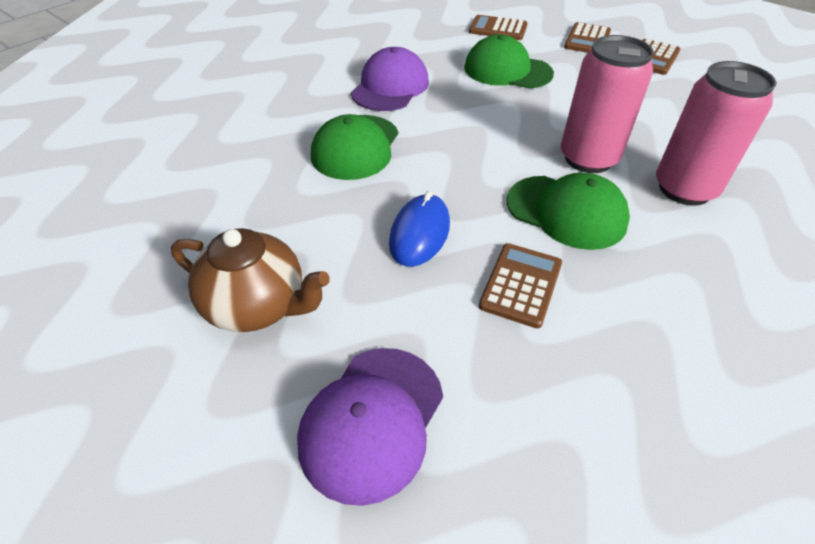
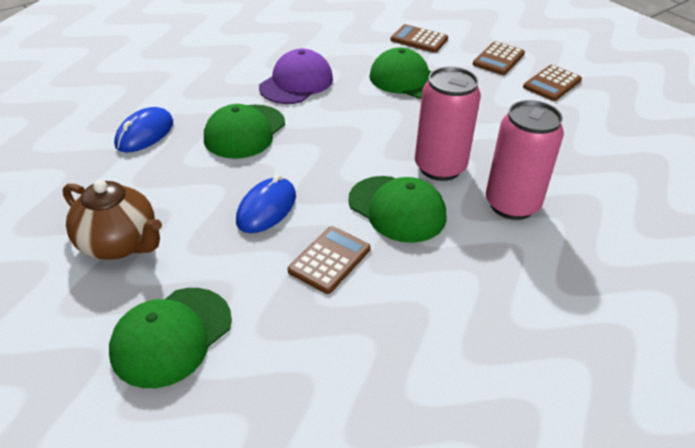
camera: 10 degrees right, 5 degrees down
purple cap [297,348,443,506] -> green cap [109,288,232,388]
none -> blue mouse [114,107,173,153]

